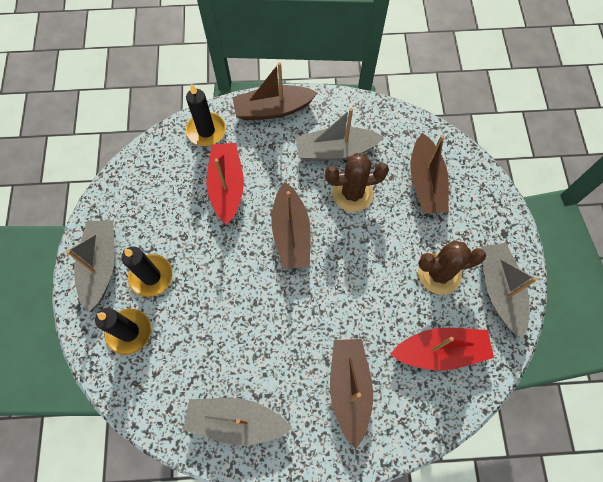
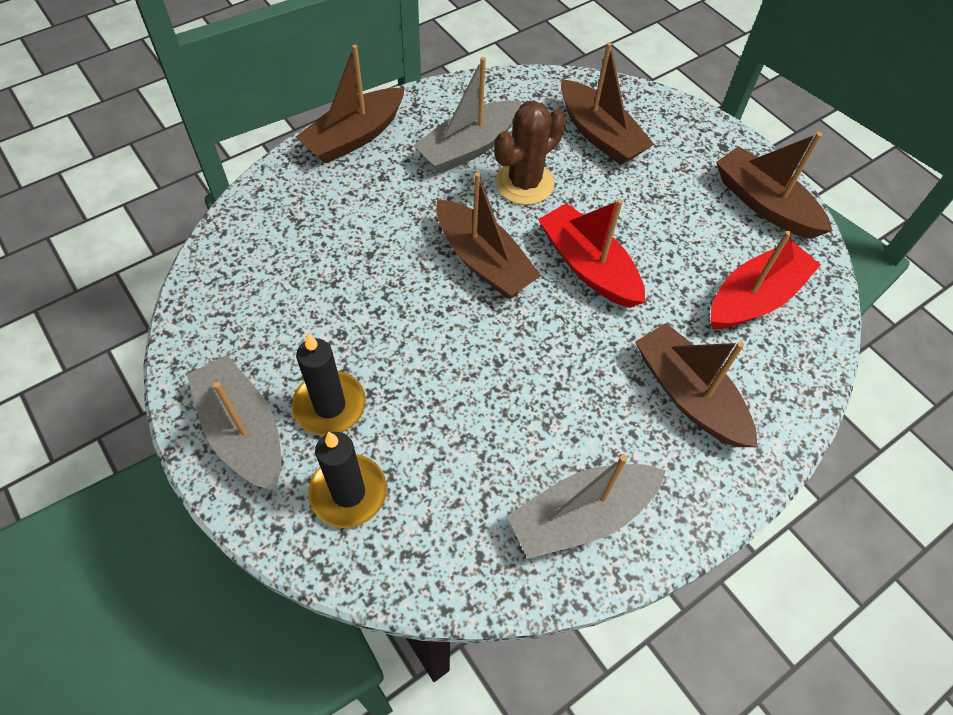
camera: 35 degrees left, 10 degrees down
black candle [186,84,226,146] -> none
red boat [206,143,244,225] -> red boat moved to [538,199,645,308]
brown cactus [418,240,486,295] -> none
grey boat [481,243,537,339] -> brown boat [716,132,833,239]

